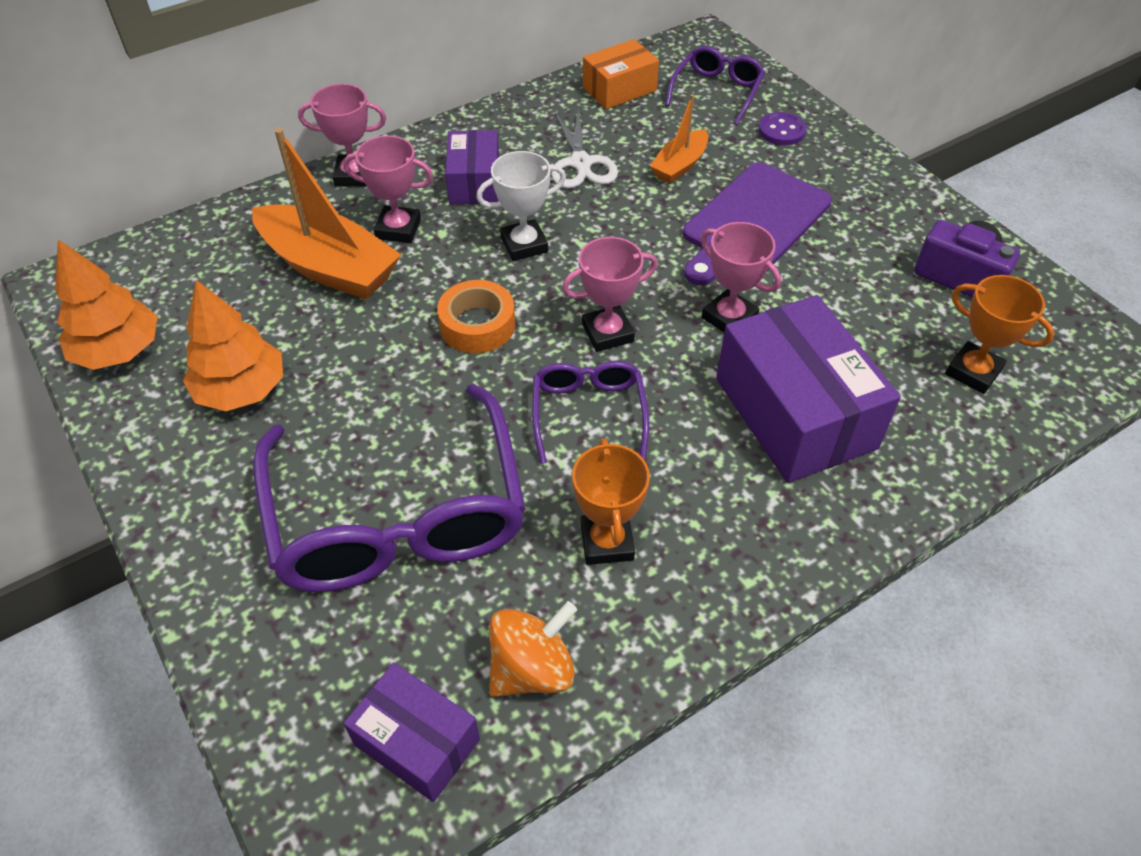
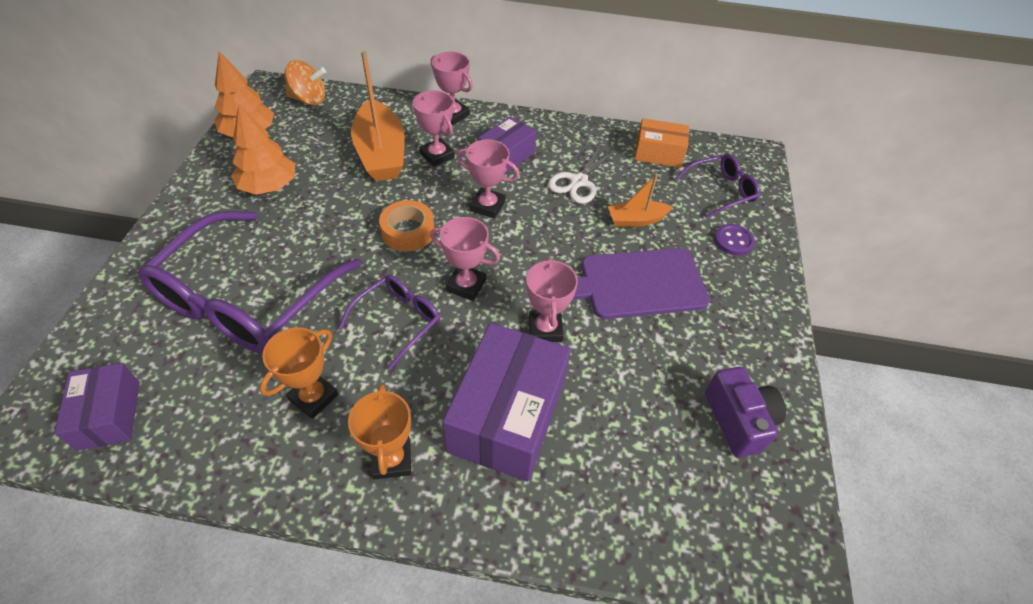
camera: 40 degrees right, 0 degrees up
white trophy [476,151,566,261] -> pink trophy [457,139,520,219]
orange spinning top [489,601,577,697] -> orange spinning top moved to [285,60,326,105]
orange trophy [945,275,1054,394] -> orange trophy moved to [348,384,411,479]

